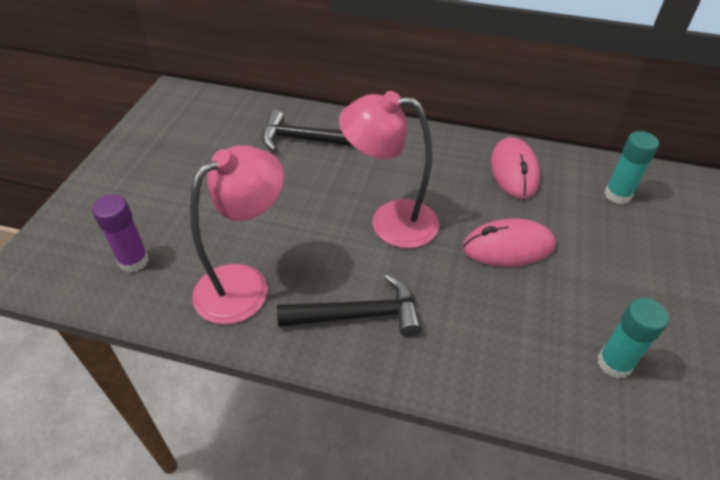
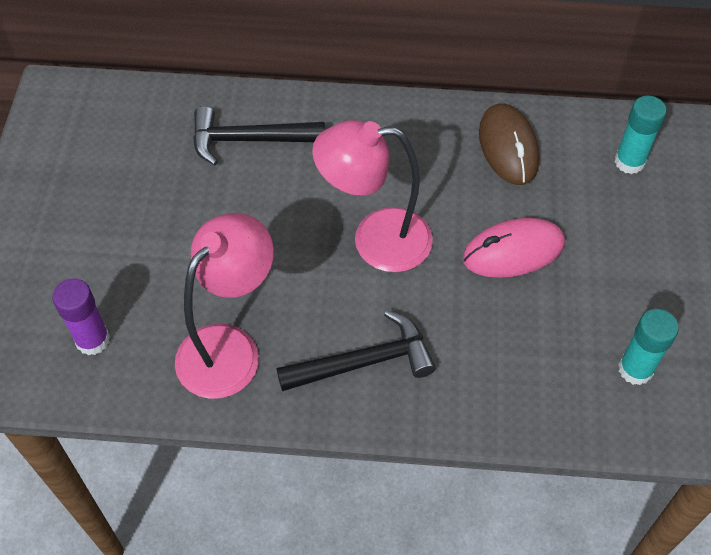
camera: 10 degrees left, 10 degrees up
pink mouse [491,137,540,199] -> brown mouse [479,103,539,185]

